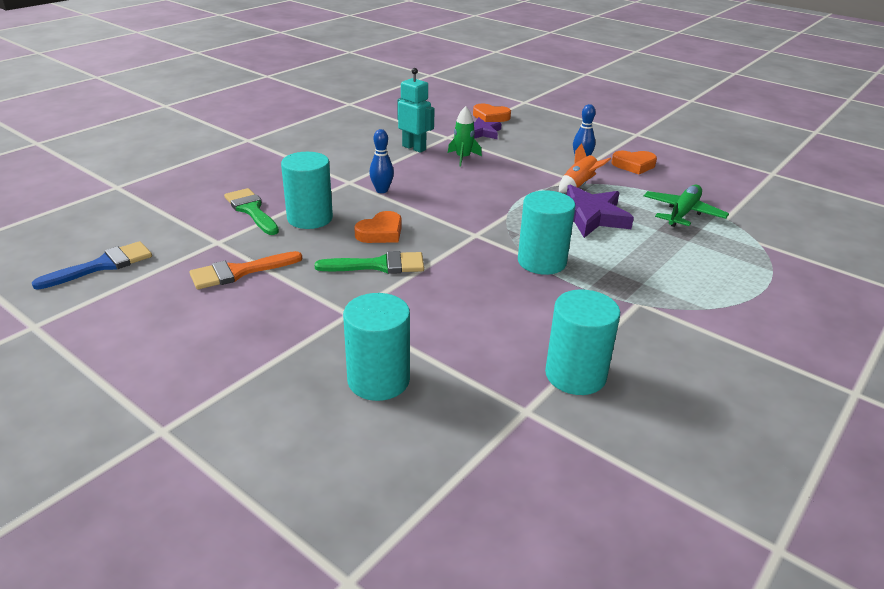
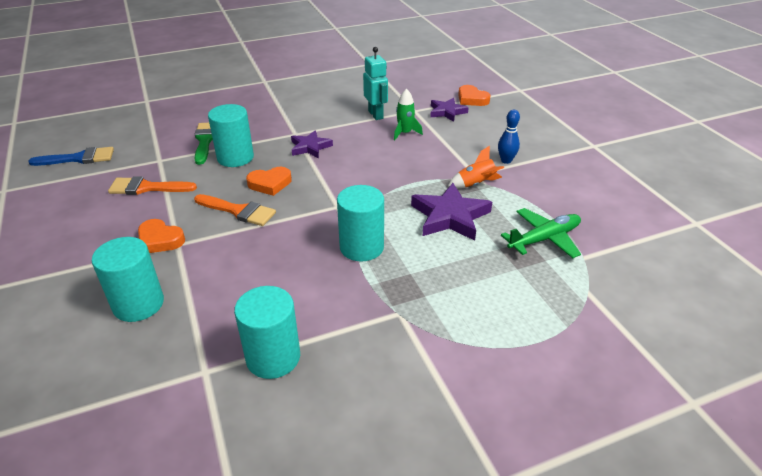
camera: 30 degrees right, 5 degrees up
green brush [315,251,424,274] -> orange brush [194,194,276,226]
blue bowling pin [369,129,394,193] -> purple star [291,130,333,158]
orange heart [612,151,657,174] -> orange heart moved to [138,219,185,253]

